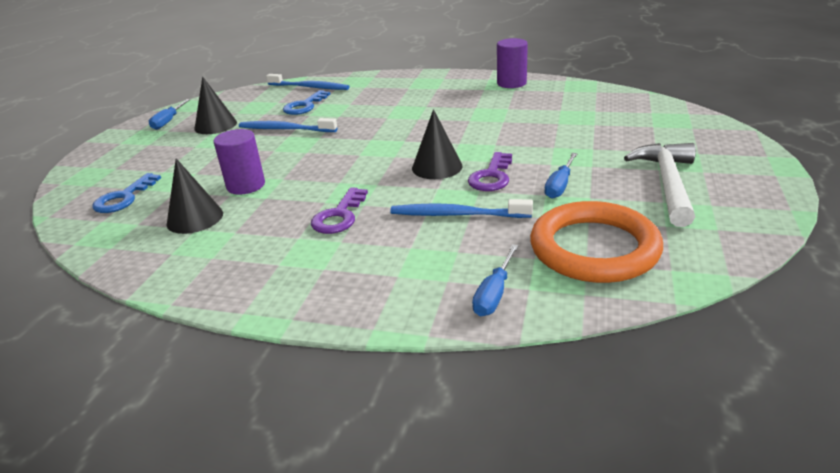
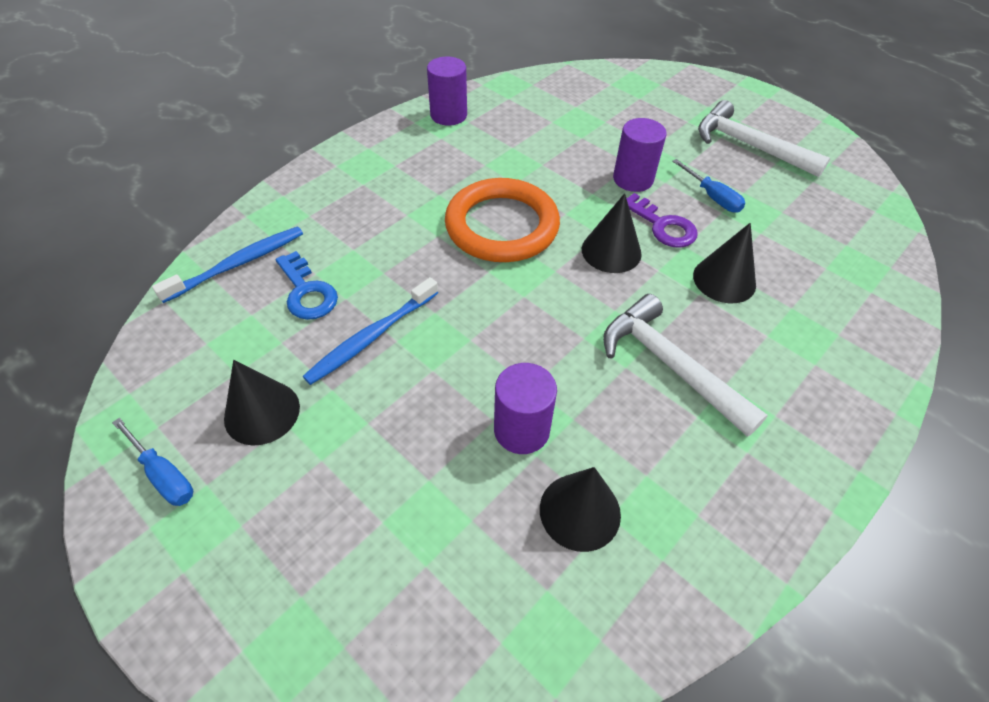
camera: 65 degrees left, 20 degrees up
blue key [92,173,161,213] -> none
purple key [311,187,368,234] -> white hammer [603,294,768,437]
blue toothbrush [390,199,533,218] -> black cone [693,223,756,303]
blue screwdriver [472,244,519,316] -> none
orange ring [530,201,663,283] -> orange ring moved to [445,178,560,262]
none -> purple cylinder [613,118,666,192]

